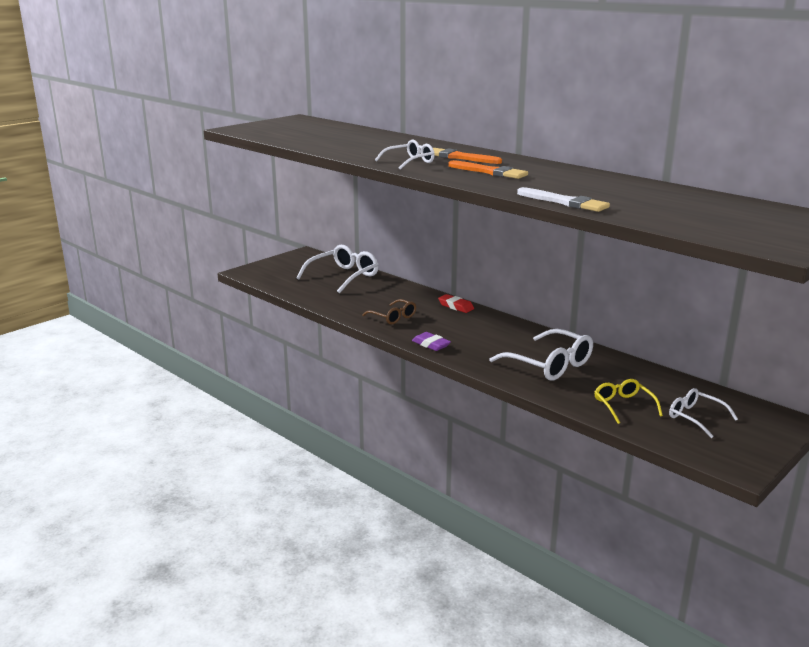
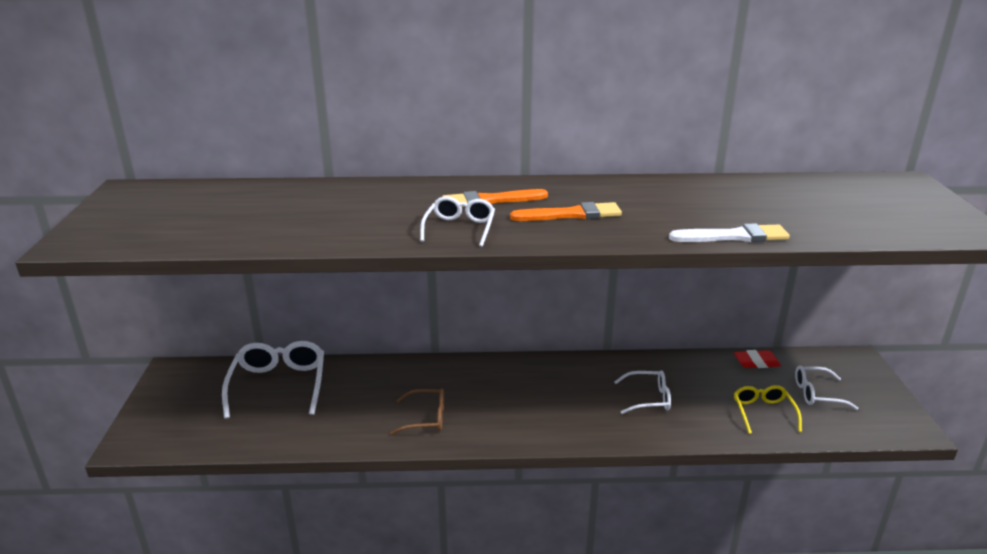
camera: 45 degrees left, 5 degrees up
purple eraser [412,332,451,351] -> none
red eraser [438,294,474,313] -> red eraser moved to [734,350,781,368]
white glasses [489,329,593,381] -> white glasses [614,370,671,414], size x0.59
yellow glasses [595,379,663,424] -> yellow glasses turned 60 degrees clockwise [734,385,802,434]

